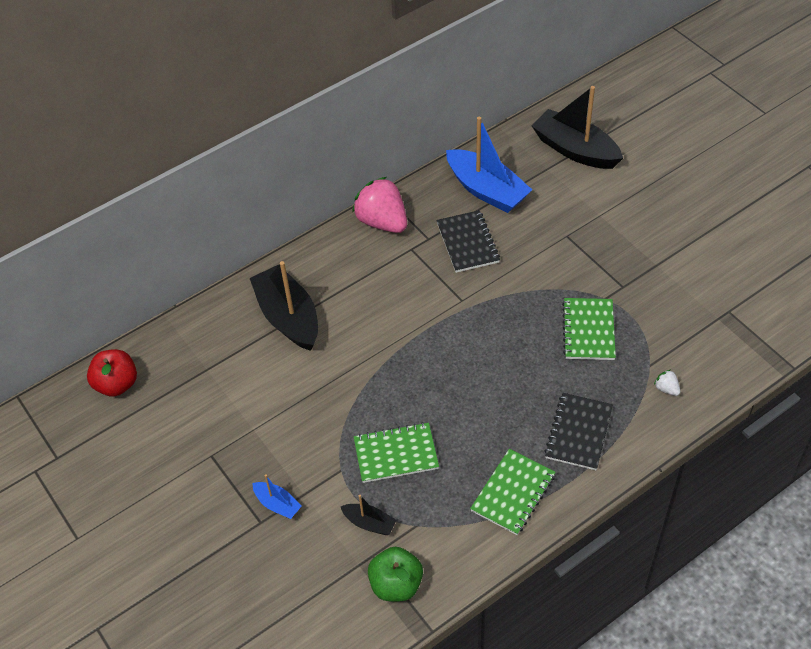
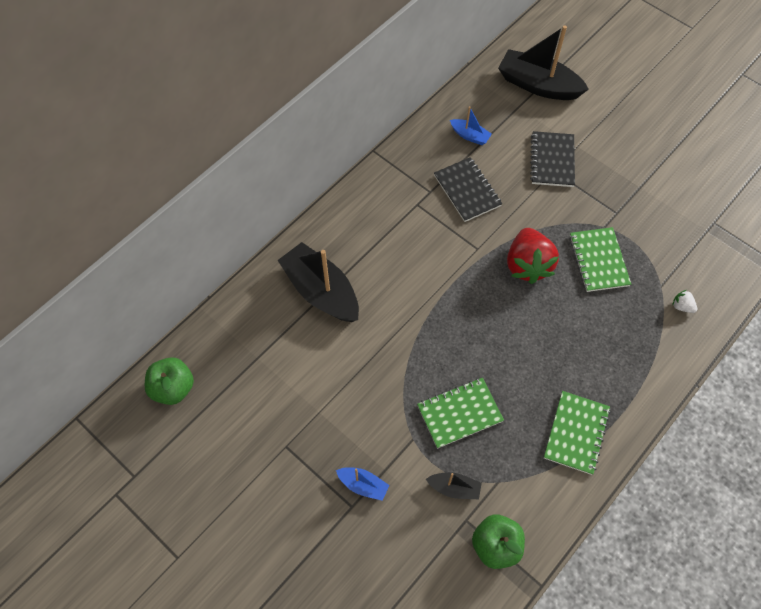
camera: 15 degrees left, 10 degrees up
red apple [87,349,137,396] -> green apple [145,357,194,405]
pink strawberry [352,177,407,233] -> none
blue boat [446,116,532,213] -> blue boat [450,106,492,145], size x0.48
black notebook [545,393,613,470] -> black notebook moved to [530,131,575,187]
none -> red strawberry [507,228,559,284]

